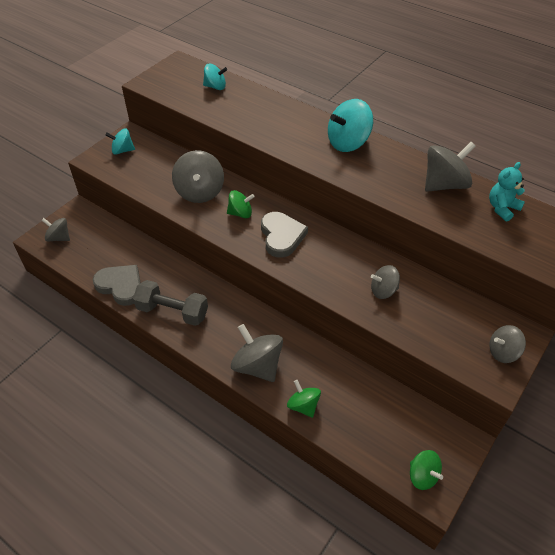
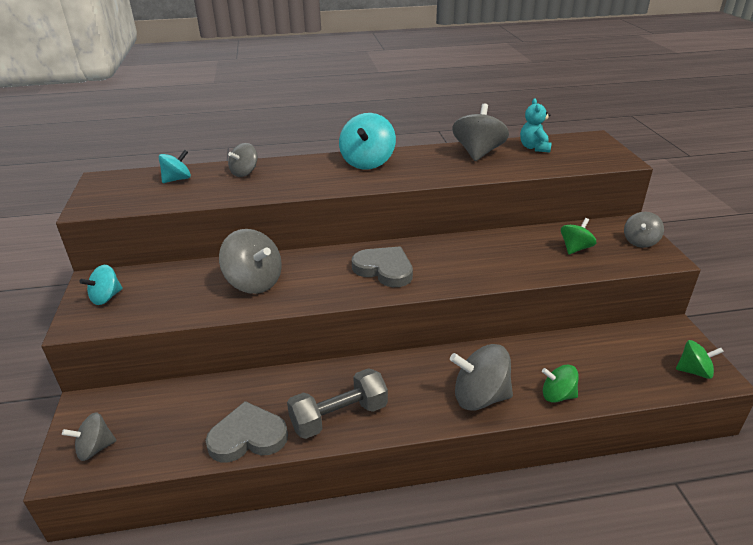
camera: 45 degrees left, 15 degrees down
green spinning top [227,190,255,218] -> green spinning top moved to [561,218,596,254]
grey spinning top [371,265,400,299] -> grey spinning top moved to [228,143,257,177]

